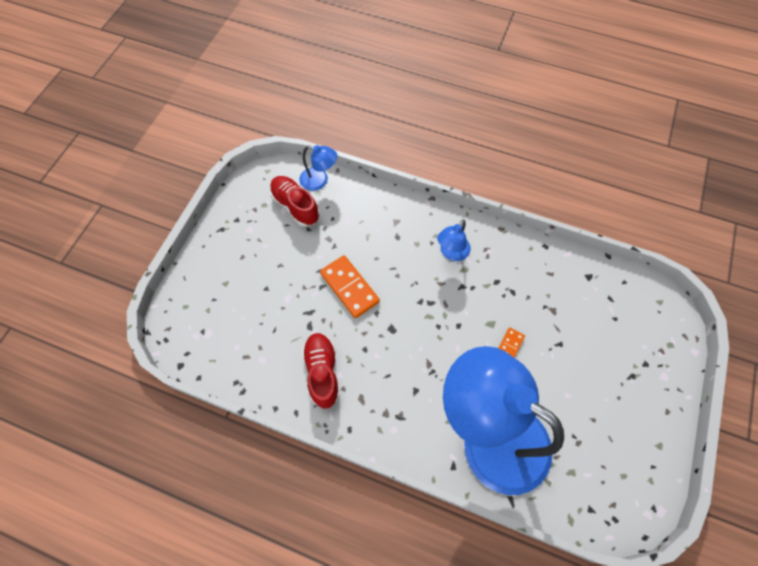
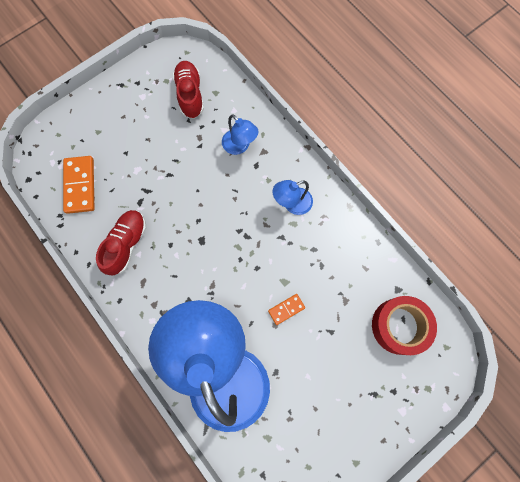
camera: 30 degrees right, 10 degrees up
blue lamp [300,145,338,191] -> blue lamp moved to [222,114,259,155]
orange domino [320,255,380,318] -> orange domino moved to [63,156,94,214]
none -> red tape [372,296,437,355]

